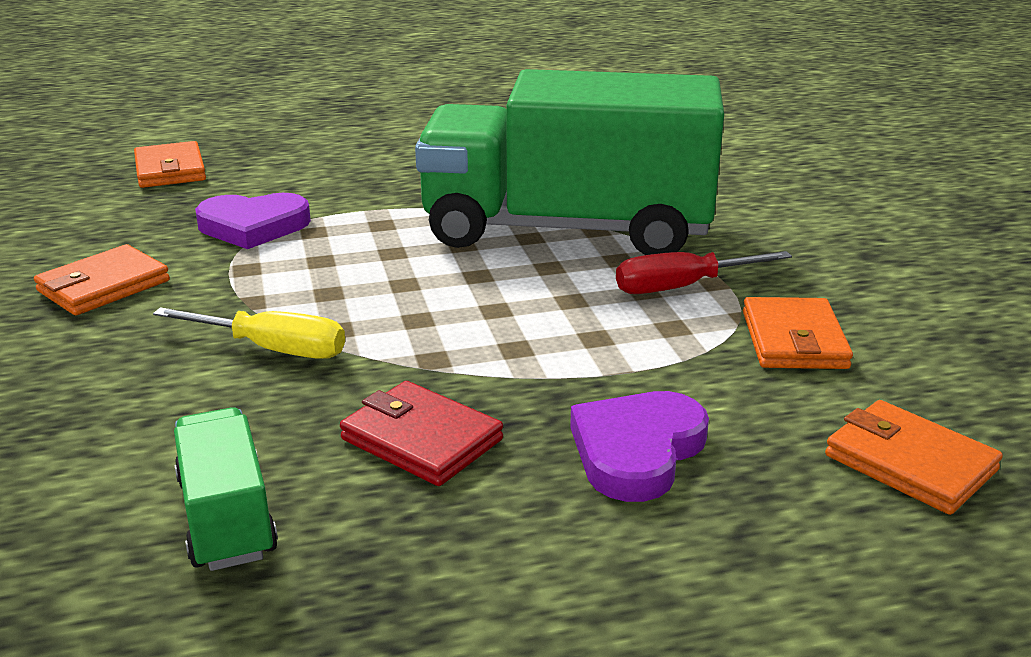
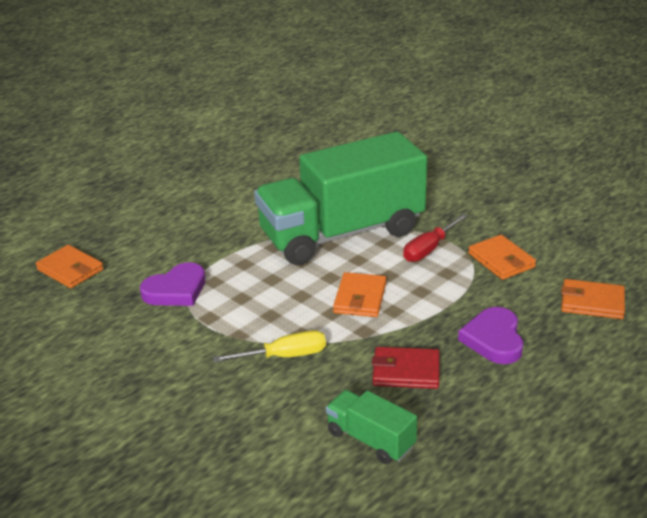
camera: 30 degrees left, 5 degrees up
orange wallet [34,244,170,315] -> orange wallet moved to [333,272,386,317]

